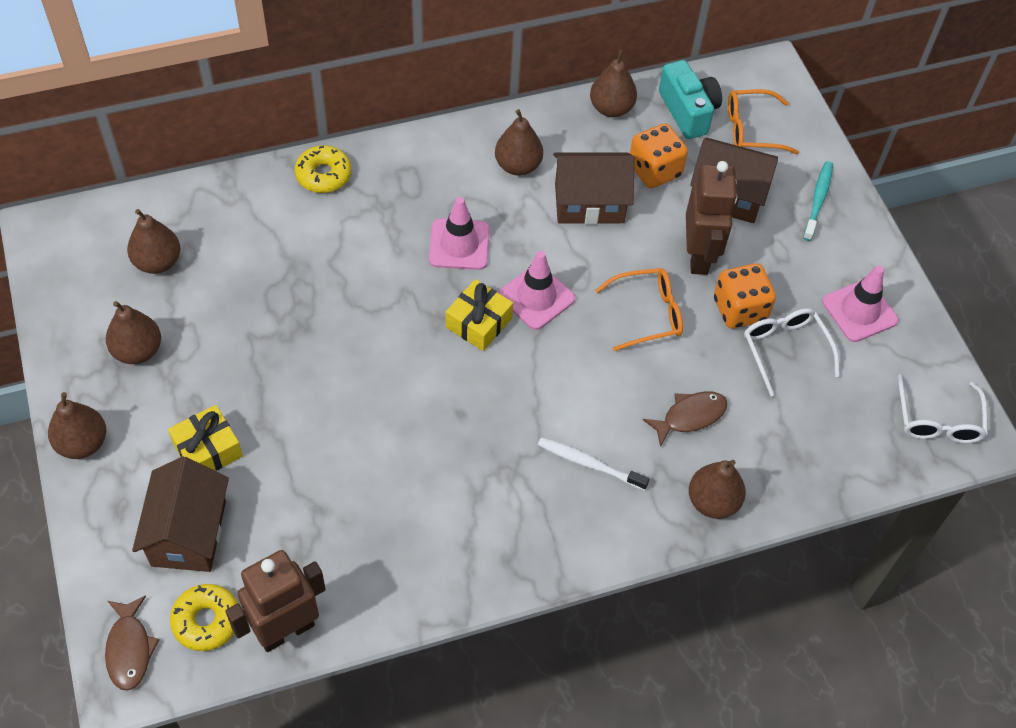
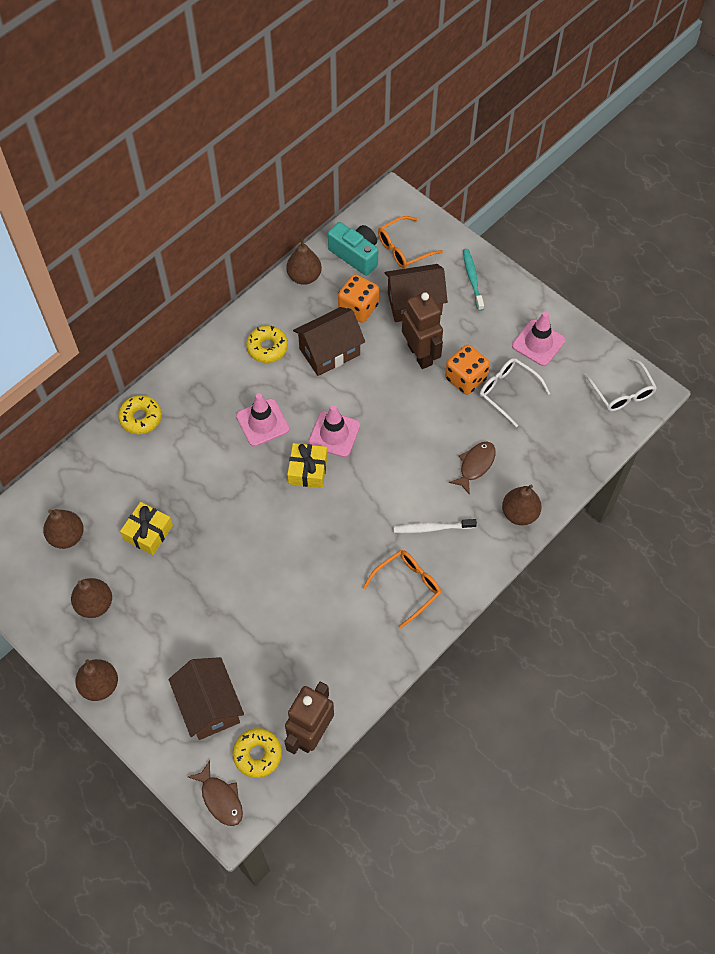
camera: 25 degrees left, 5 degrees up
yellow gift [168,405,243,471] -> yellow gift moved to [120,502,173,555]
brown pear [495,109,543,176] -> yellow donut [246,325,288,363]
orange glasses [595,268,683,351] -> orange glasses moved to [363,550,441,628]

